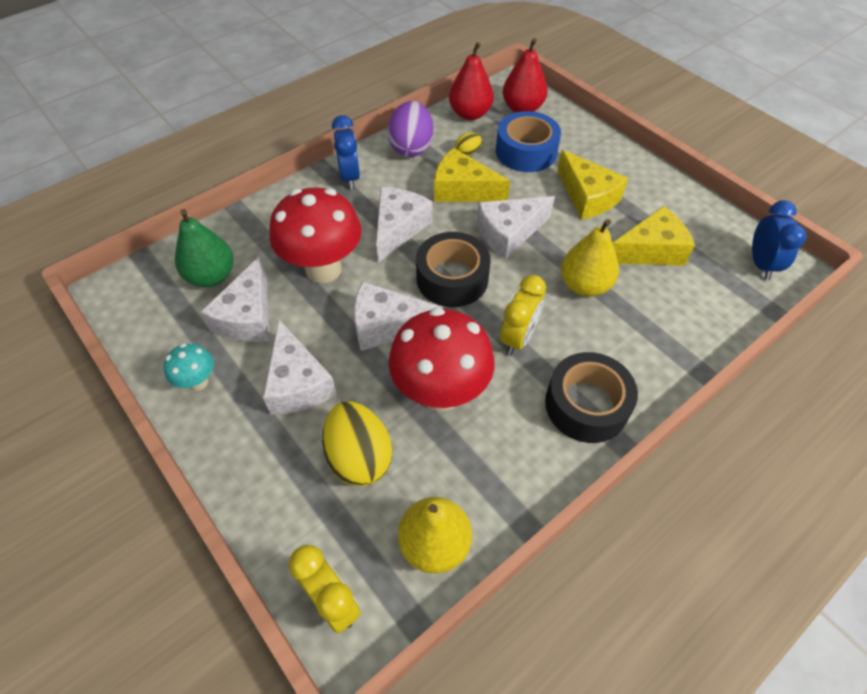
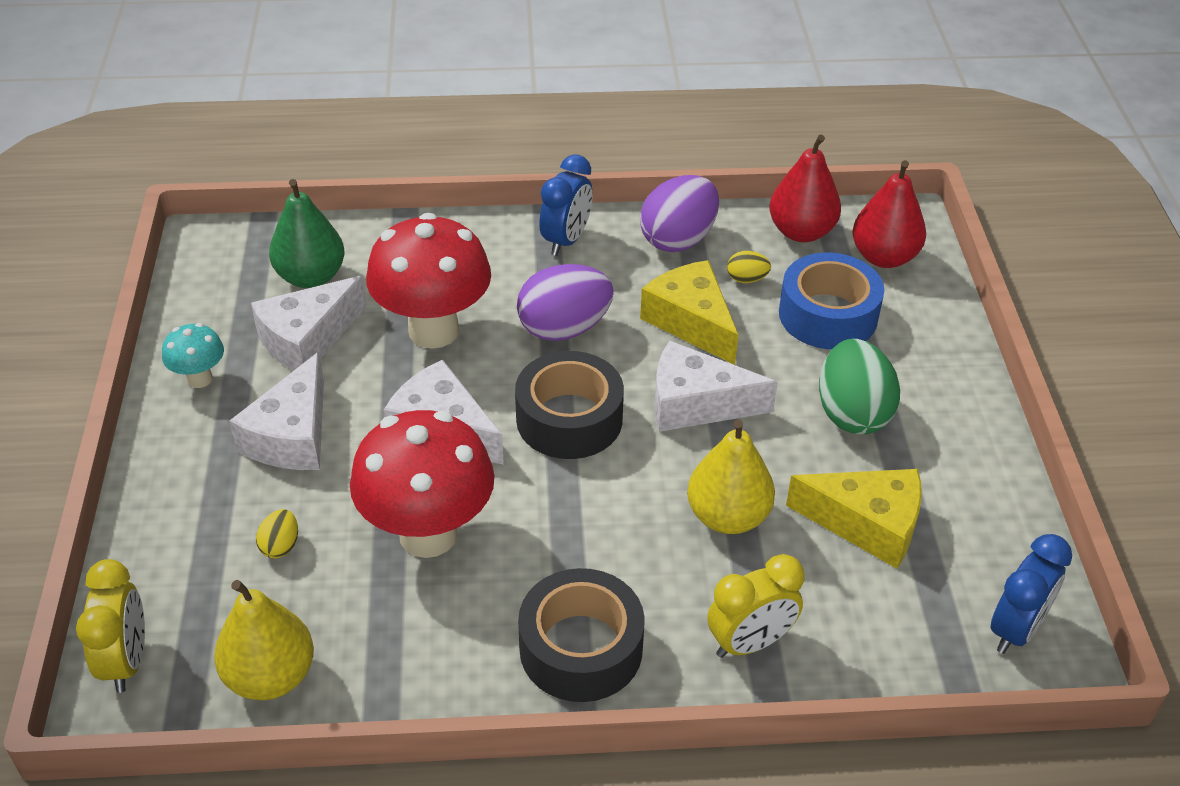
camera: 35 degrees right, 10 degrees down
yellow egg [322,401,392,486] -> yellow egg [256,509,298,558], size x0.46
white cheese [376,187,432,263] -> purple egg [517,264,614,341]
yellow clock [500,275,546,355] -> yellow clock moved to [707,554,805,658]
yellow cheese [557,150,628,220] -> green egg [819,339,900,435]

